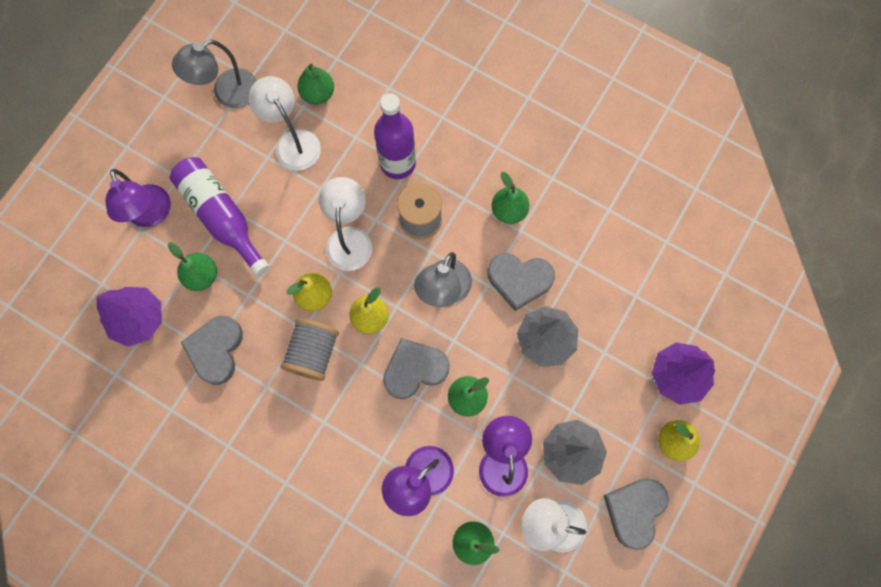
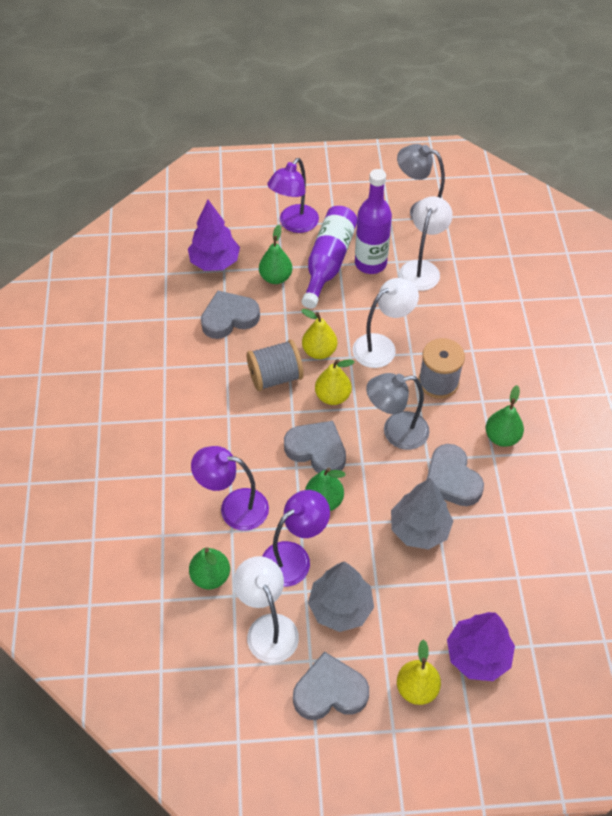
camera: 55 degrees right, 20 degrees down
green pear [297,64,334,105] -> none
purple bottle [374,93,416,179] -> purple bottle moved to [355,169,392,274]

